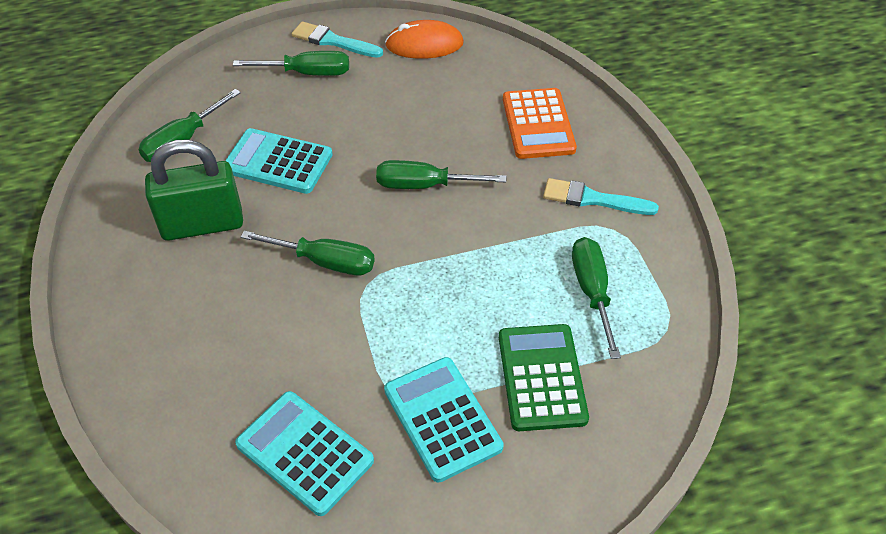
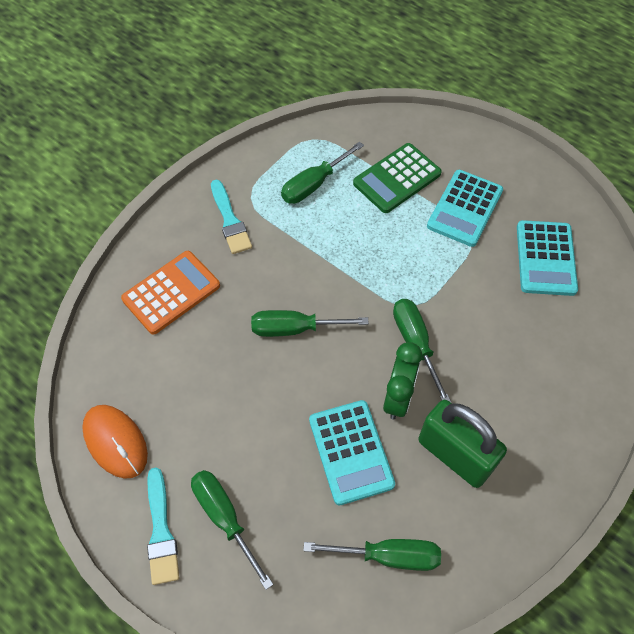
camera: 125 degrees left, 10 degrees up
green screwdriver [376,160,506,189] -> green screwdriver turned 120 degrees clockwise [251,310,369,337]
none -> green clock [383,342,422,419]

